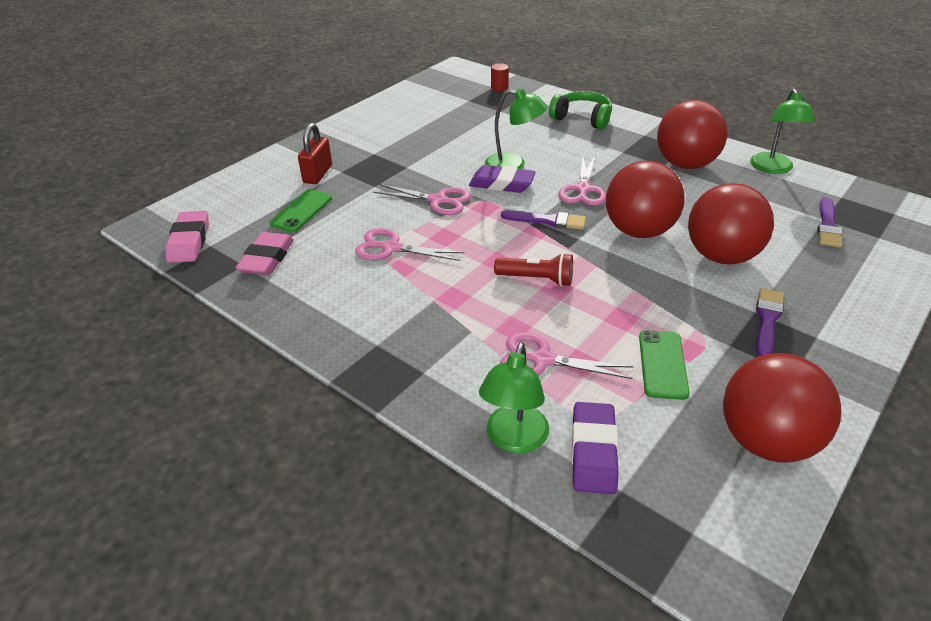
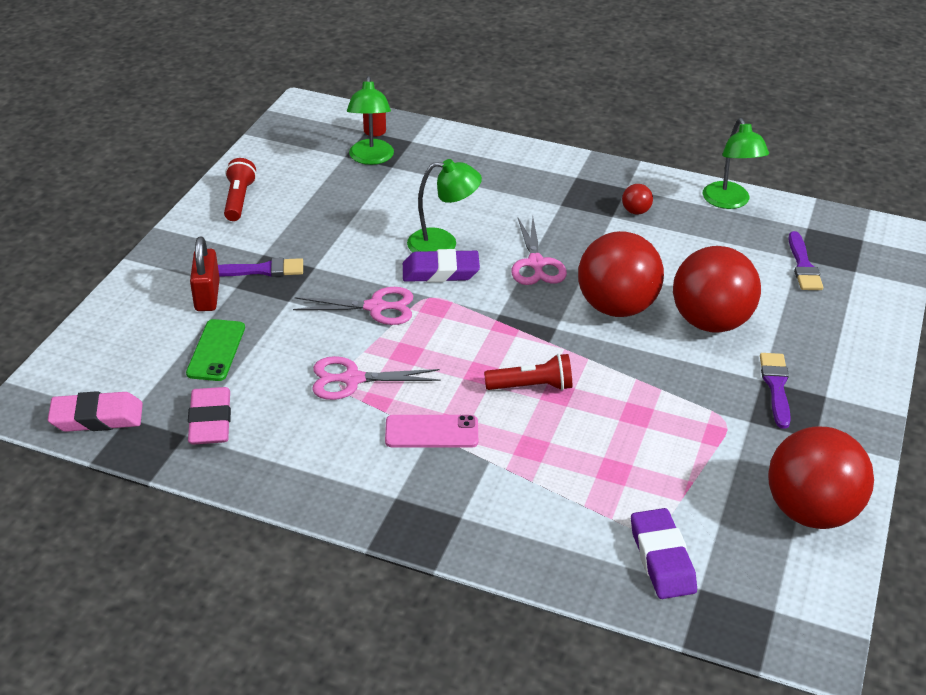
camera: 20 degrees left, 0 degrees up
pink eraser [165,211,209,263] -> pink eraser turned 75 degrees counterclockwise [48,391,143,432]
green lamp [479,342,549,453] -> green lamp moved to [347,76,394,165]
pink scissors [500,333,634,379] -> none
purple brush [501,210,586,230] -> purple brush moved to [218,258,303,277]
green headphones [549,91,612,129] -> none
green phone [639,330,690,400] -> none
red ball [657,100,728,169] -> red ball [622,184,653,215], size x0.40
none -> red flashlight [224,158,256,221]
none -> pink phone [385,415,478,448]

